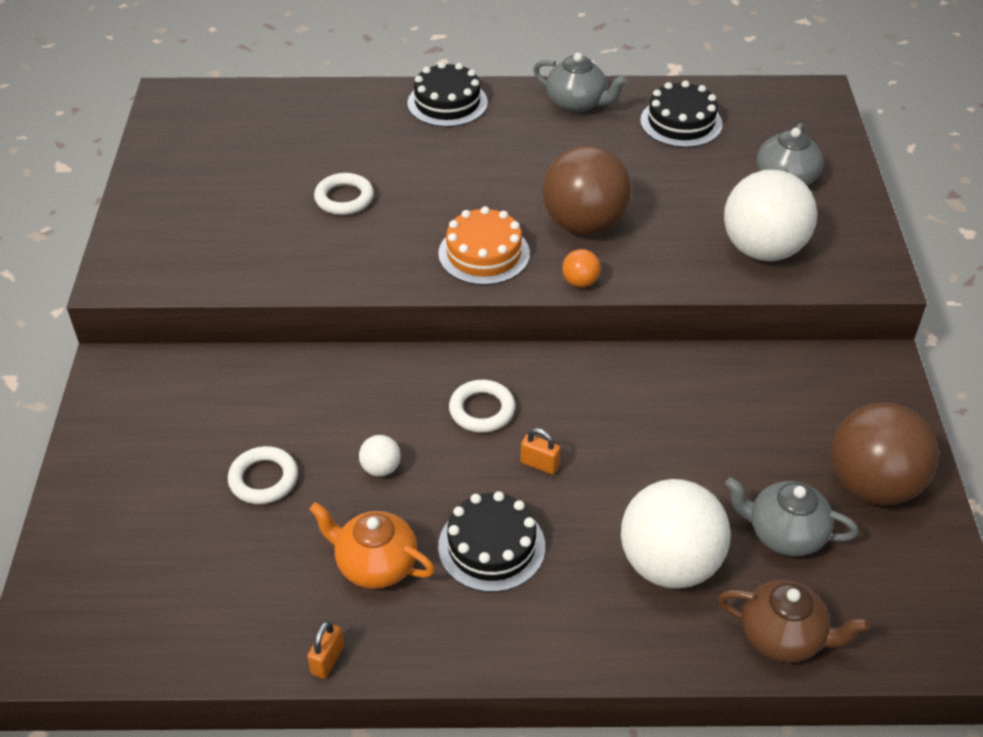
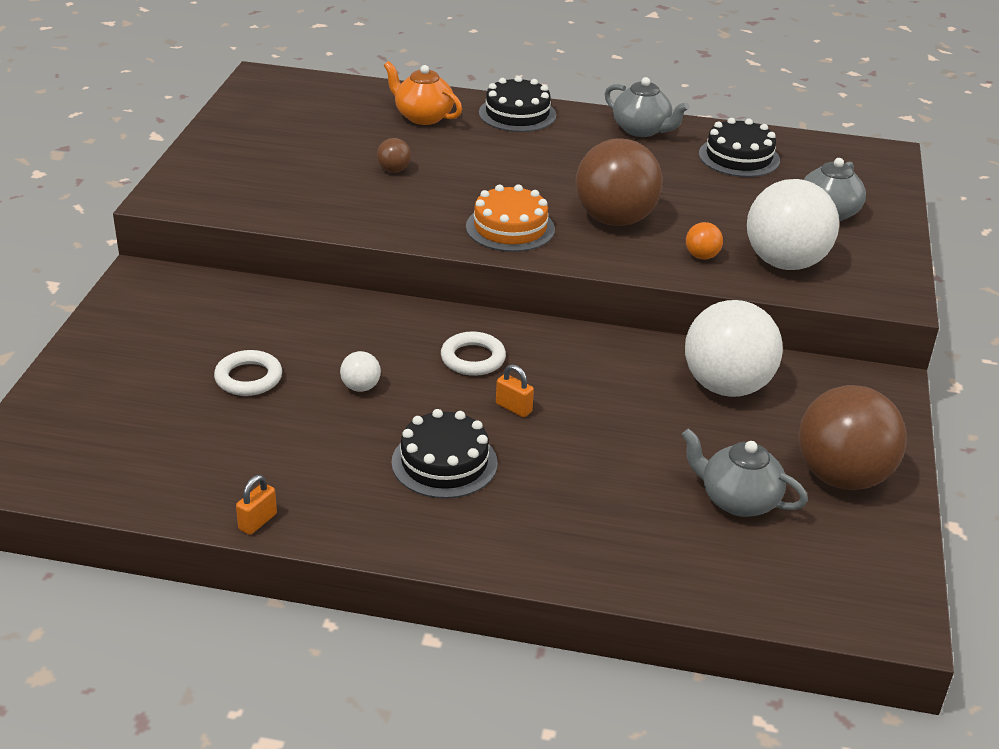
camera: 10 degrees right, 10 degrees down
orange teapot [309,502,435,589] -> orange teapot moved to [384,61,462,125]
white ring [314,173,374,215] -> brown ball [377,138,411,172]
orange ball [562,249,601,287] -> orange ball moved to [686,222,723,260]
white ball [621,479,731,589] -> white ball moved to [685,300,783,397]
brown teapot [718,580,869,663] -> none

